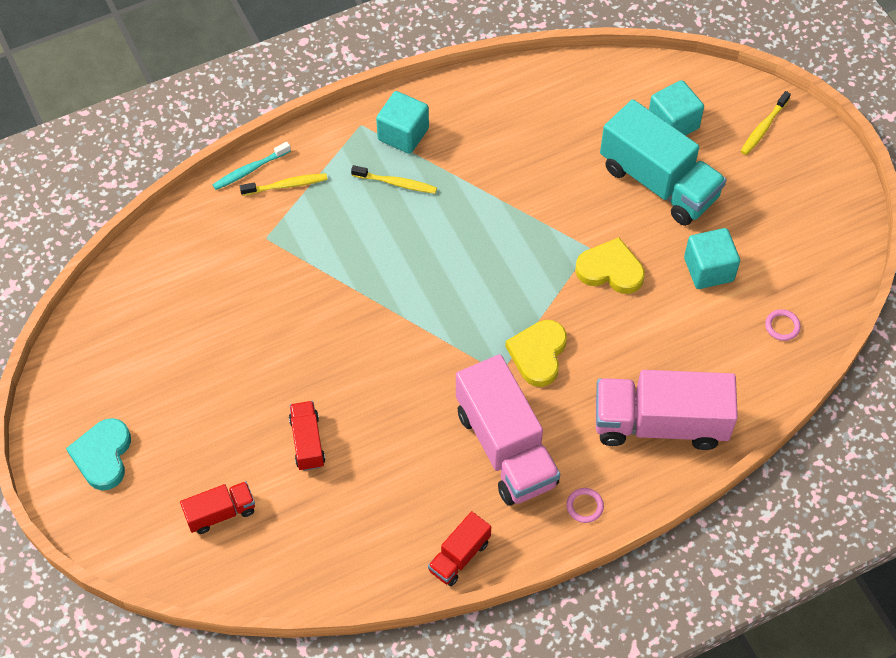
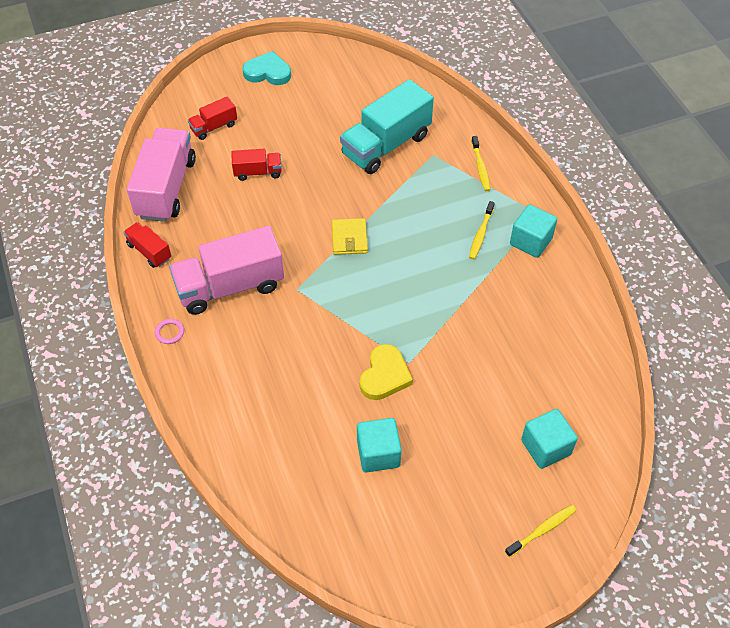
camera: 95 degrees right, 5 degrees down
red truck [180,481,255,534] -> red truck turned 75 degrees clockwise [188,97,237,140]
turquoise toothbrush [213,142,291,190] -> none
yellow heart [505,320,567,387] -> none
pink truck [596,370,738,450] -> pink truck moved to [127,128,196,222]
turquoise truck [600,99,726,226] -> turquoise truck moved to [340,79,434,174]
yellow toothbrush [741,91,791,155] -> yellow toothbrush turned 105 degrees clockwise [505,505,577,557]
pink ring [765,309,801,341] -> none
none -> yellow wallet [332,218,368,255]

